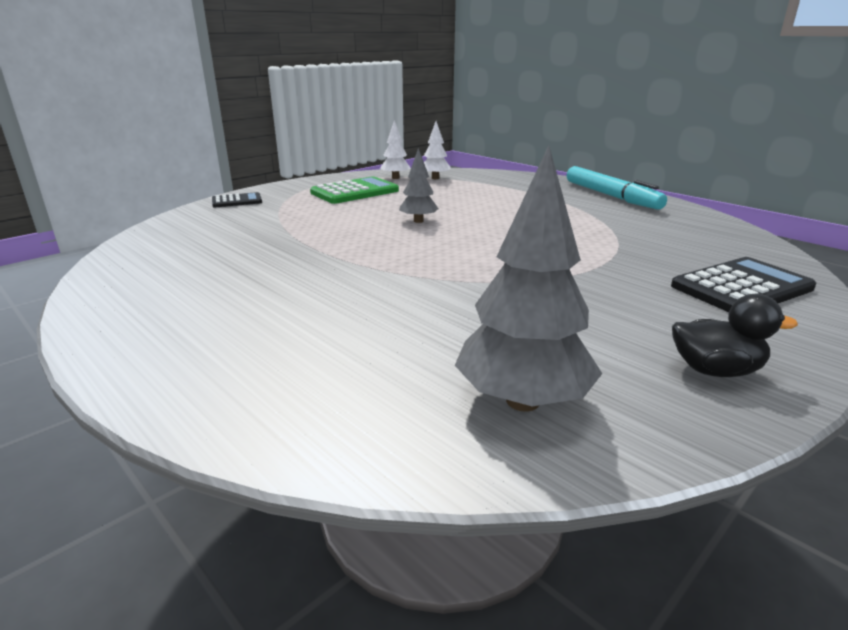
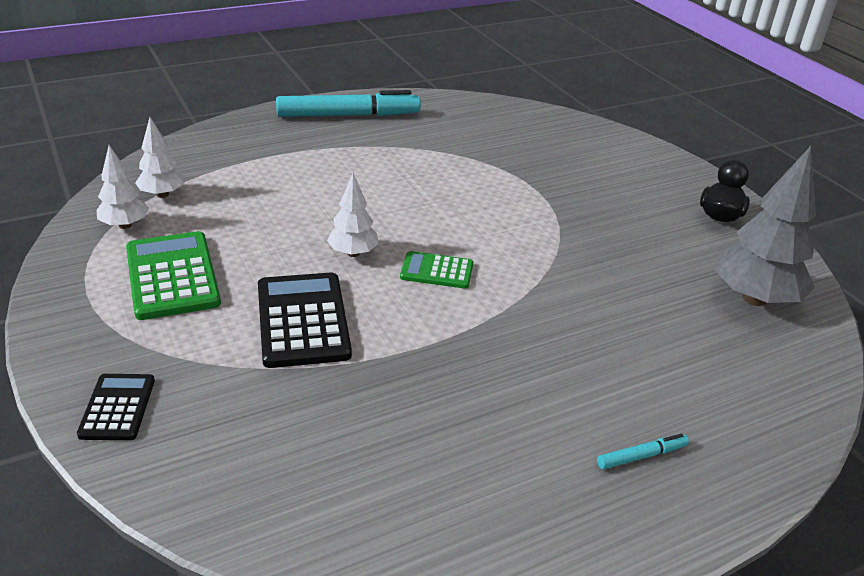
camera: 75 degrees left, 10 degrees up
grey tree [399,148,439,223] -> white tree [327,173,379,257]
black calculator [671,257,816,312] -> black calculator moved to [258,272,352,368]
none -> green calculator [400,251,473,289]
none -> turquoise marker [597,434,689,470]

